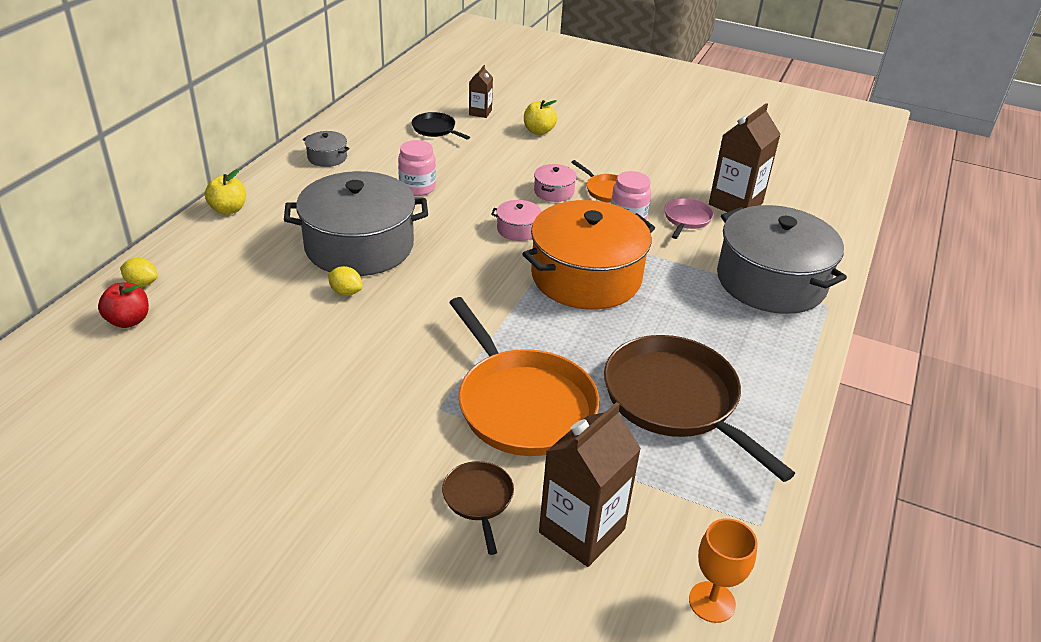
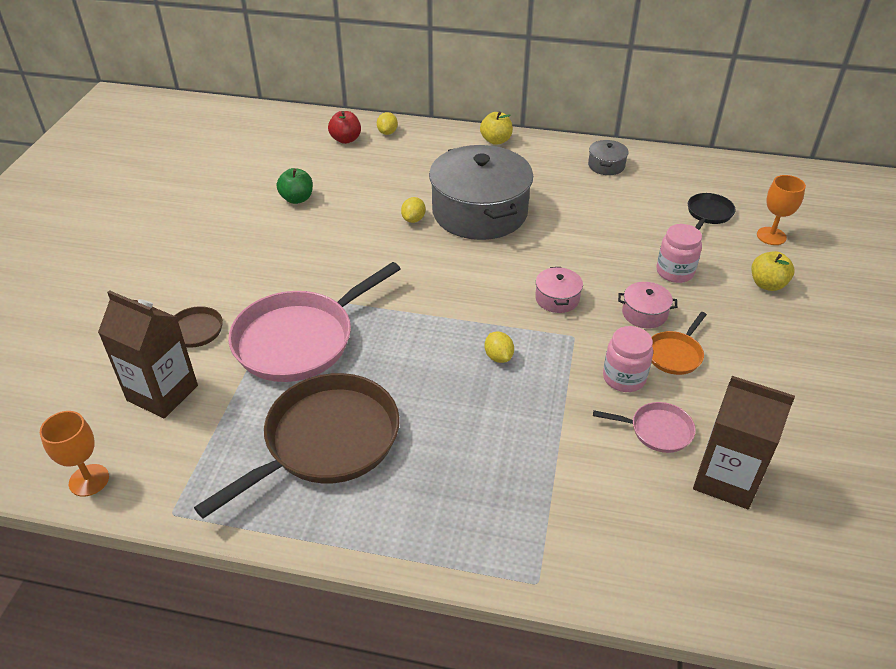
camera: 80 degrees right, 5 degrees up
pink jar [398,140,436,196] -> pink jar moved to [657,224,702,283]
orange pan [449,297,600,456] -> pink pan [228,262,400,382]
brown carton [469,65,493,118] -> orange goblet [757,175,806,245]
orange pot [522,200,655,310] -> yellow lemon [484,332,514,363]
grey pot [717,205,847,314] -> none
none -> green apple [277,168,313,204]

